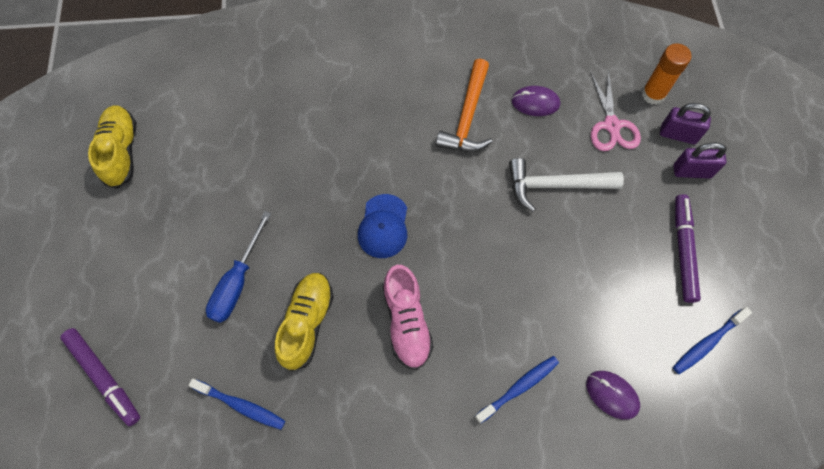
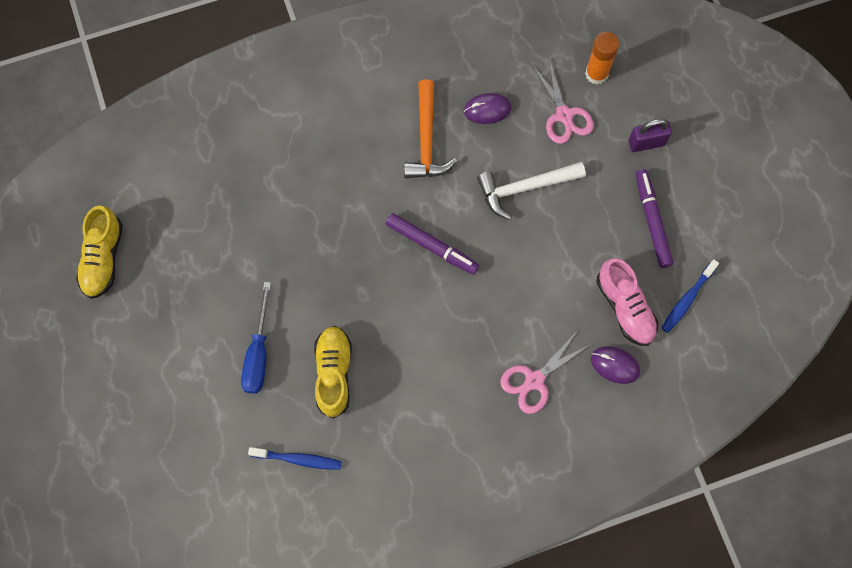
camera: 15 degrees left, 5 degrees up
purple marker [60,328,140,426] -> purple marker moved to [386,213,479,275]
yellow shoe [88,105,136,189] -> yellow shoe turned 150 degrees counterclockwise [76,206,123,299]
blue cap [358,194,407,258] -> none
pink shoe [383,265,434,370] -> pink shoe moved to [597,258,658,346]
blue toothbrush [475,356,559,424] -> pink scissors [500,333,590,414]
purple padlock [660,103,711,144] -> none

